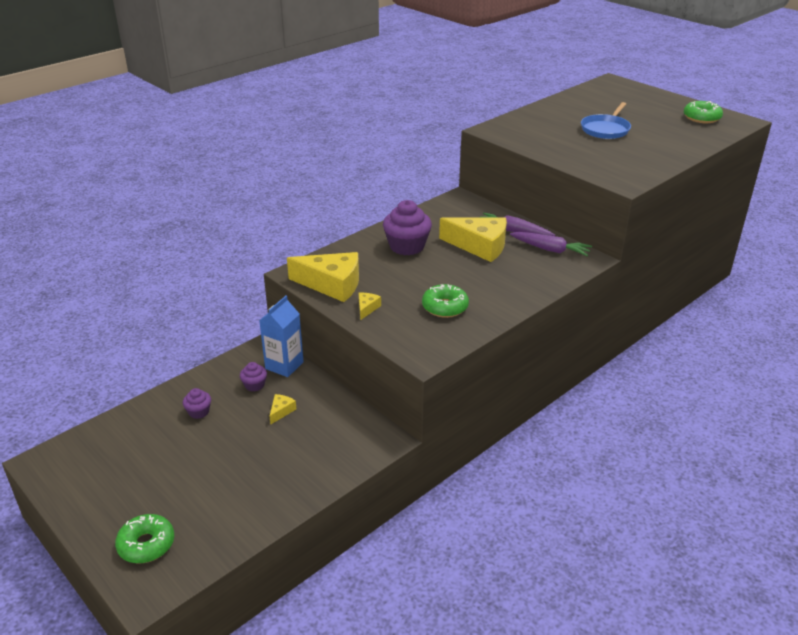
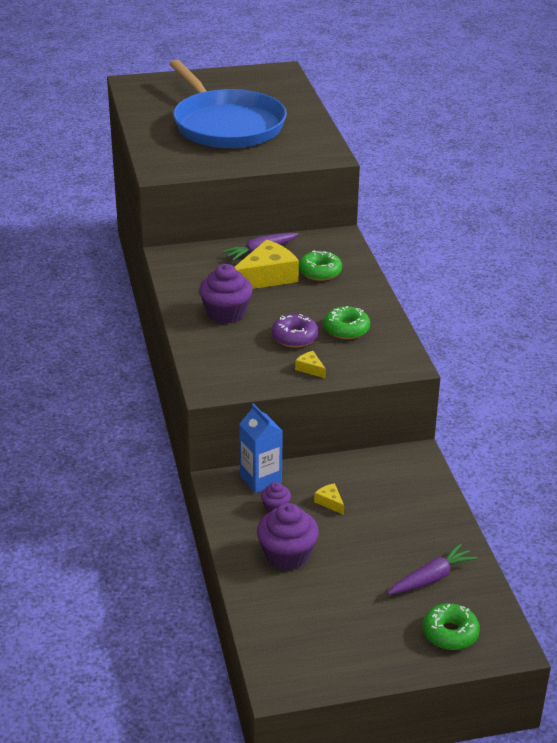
camera: 60 degrees left, 0 degrees up
purple cupcake [183,388,211,419] -> purple cupcake [257,503,319,570], size x1.96
yellow cheese [287,252,359,302] -> none
purple carrot [510,232,592,256] -> purple carrot moved to [388,543,477,595]
blue pan [581,102,631,139] -> blue pan [169,60,287,148], size x2.19
green donut [684,101,723,123] -> green donut moved to [299,250,342,281]
none -> purple donut [272,314,319,348]

